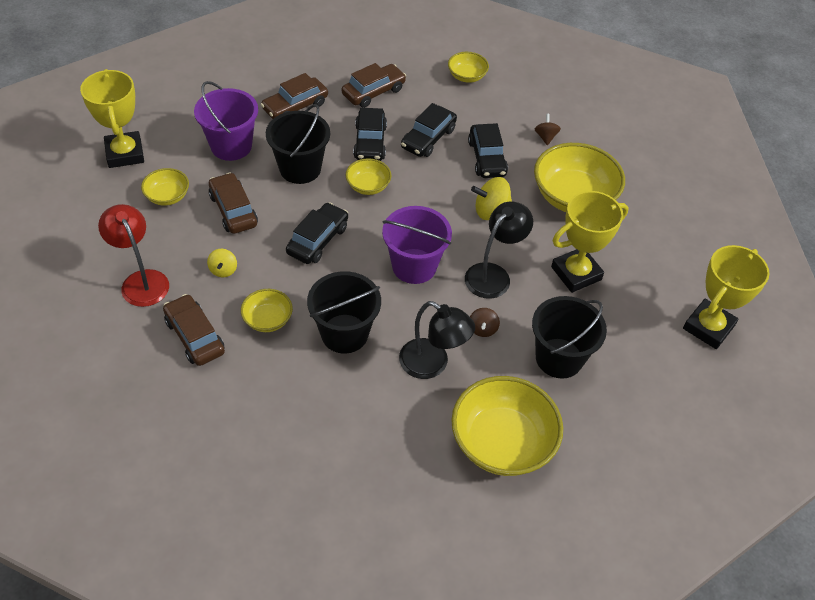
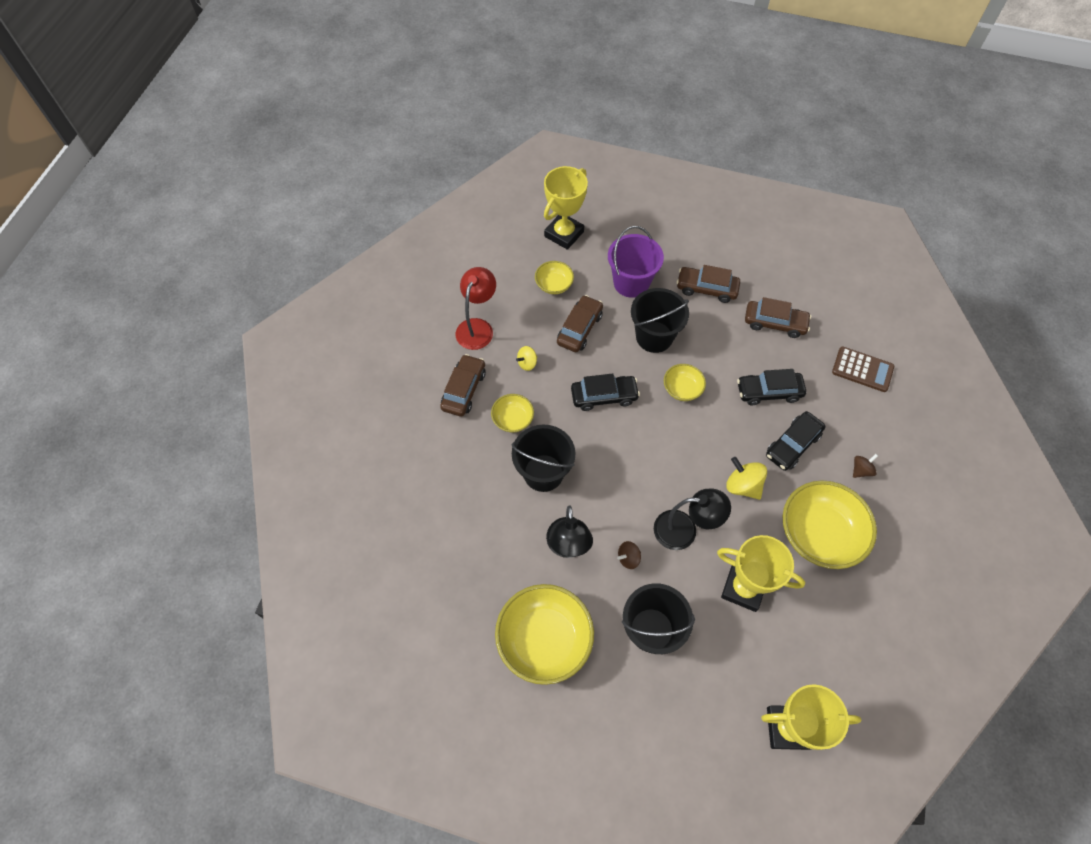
camera: 55 degrees right, 10 degrees up
black car [353,108,387,161] -> none
purple bucket [382,206,452,284] -> none
yellow bowl [448,52,489,83] -> brown calculator [832,346,894,392]

